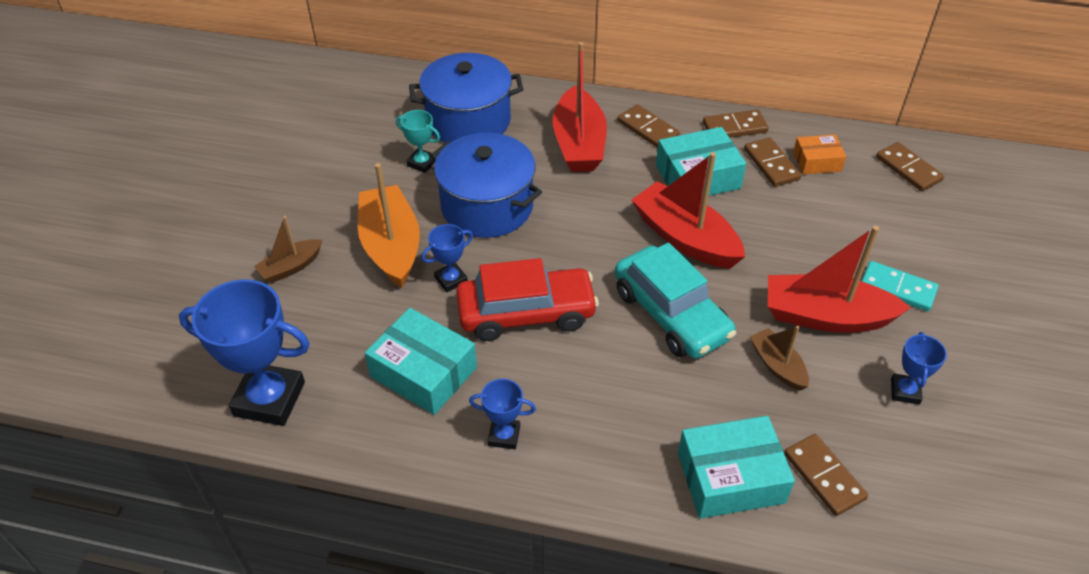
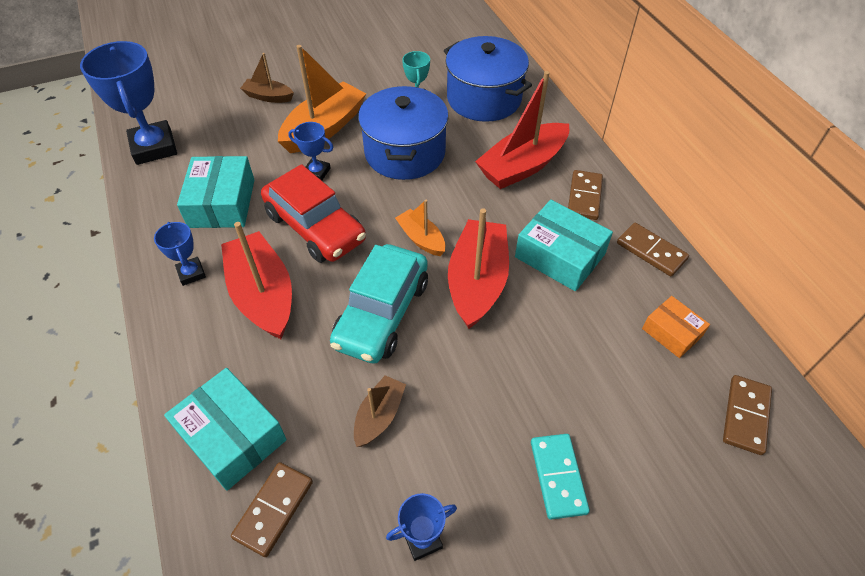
camera: 55 degrees right, 5 degrees up
brown domino [744,137,801,187] -> none
red boat [768,226,911,333] -> red boat moved to [221,222,292,339]
none -> orange boat [395,200,445,256]

